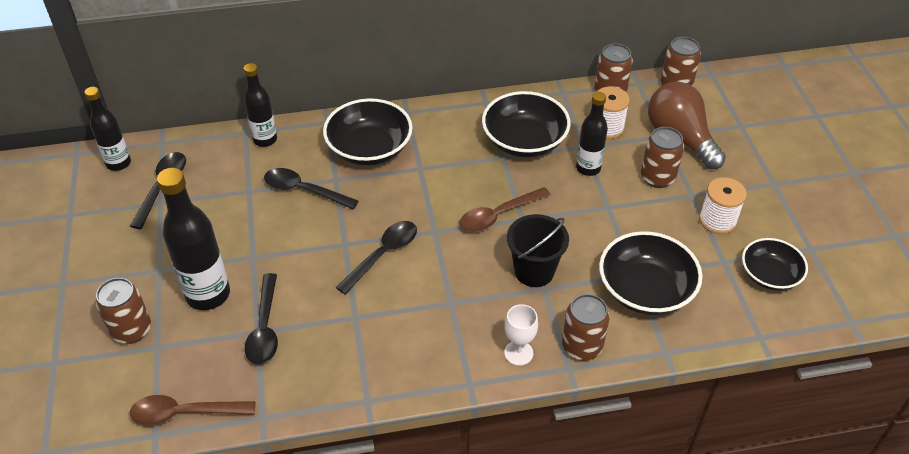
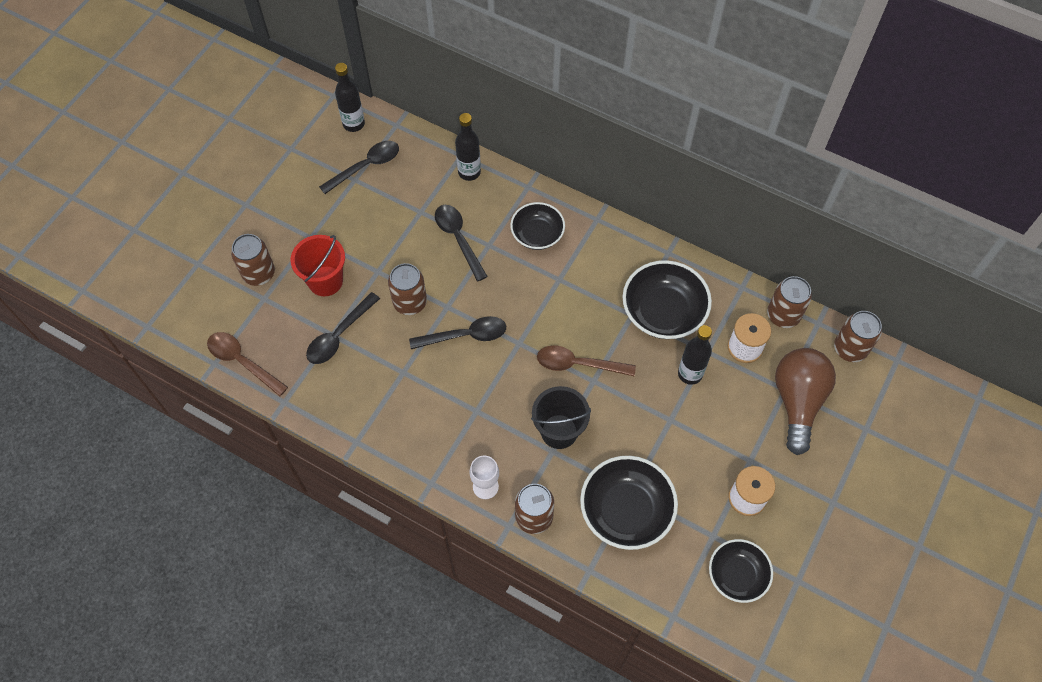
camera: 40 degrees right, 15 degrees up
black bottle [157,168,230,310] -> red bucket [291,235,345,296]
black bowl [323,98,413,166] -> black bowl [510,202,565,250], size x0.65
brown can [641,127,684,188] -> brown can moved to [388,263,427,315]

